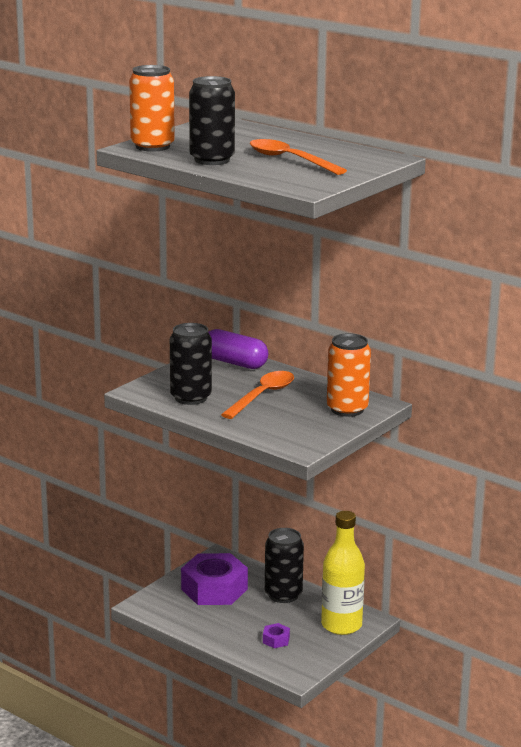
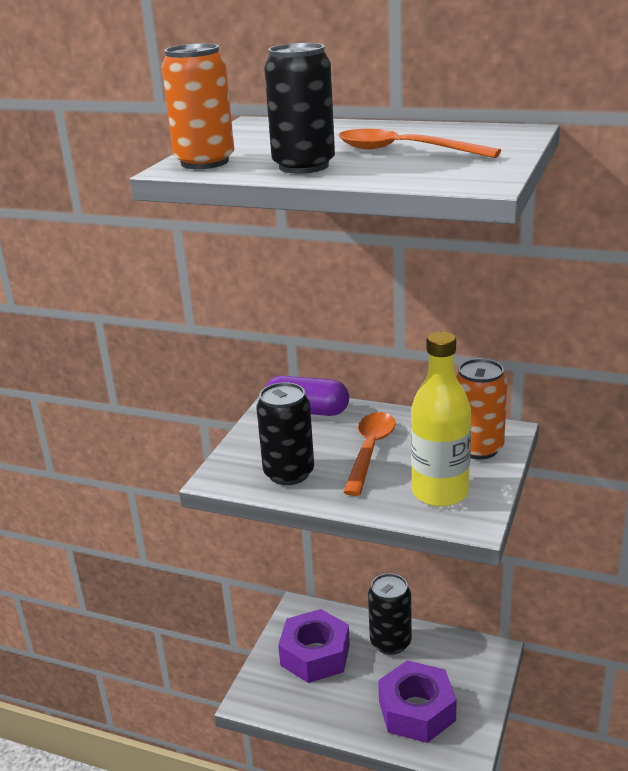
camera: 15 degrees left, 5 degrees up
purple nut [263,623,290,648] -> purple nut [378,660,457,743], size x2.39
yellow bottle [321,511,365,635] -> yellow bottle moved to [411,331,471,507]

